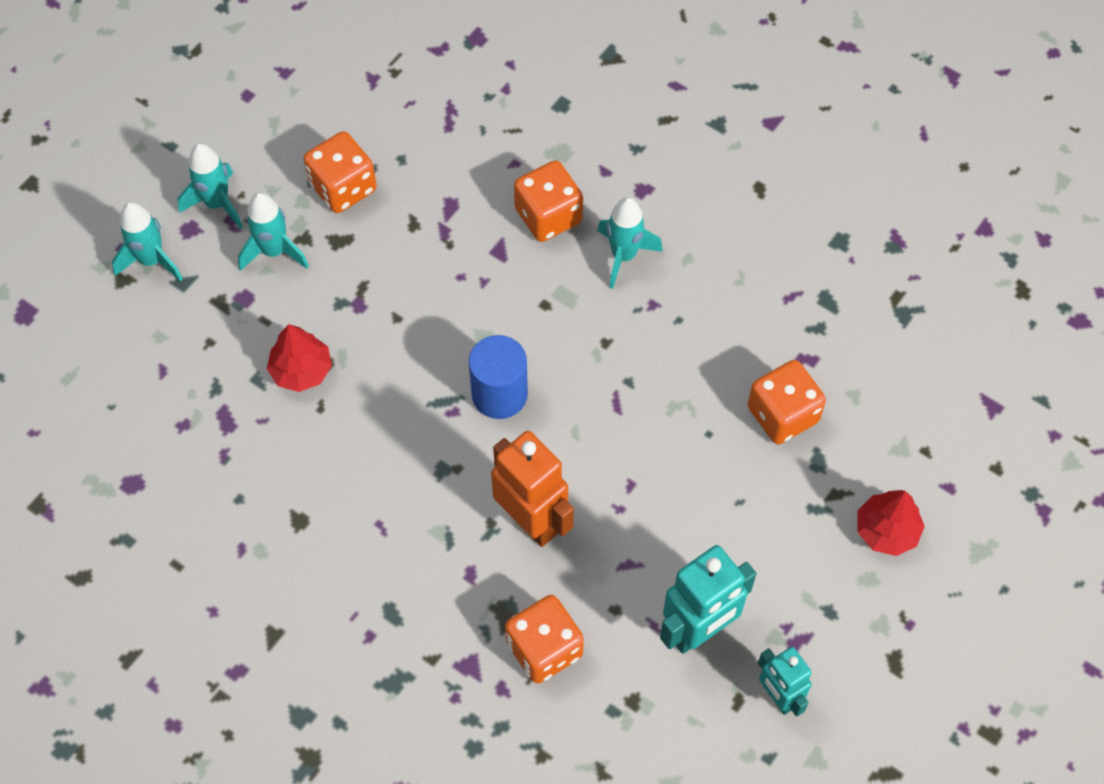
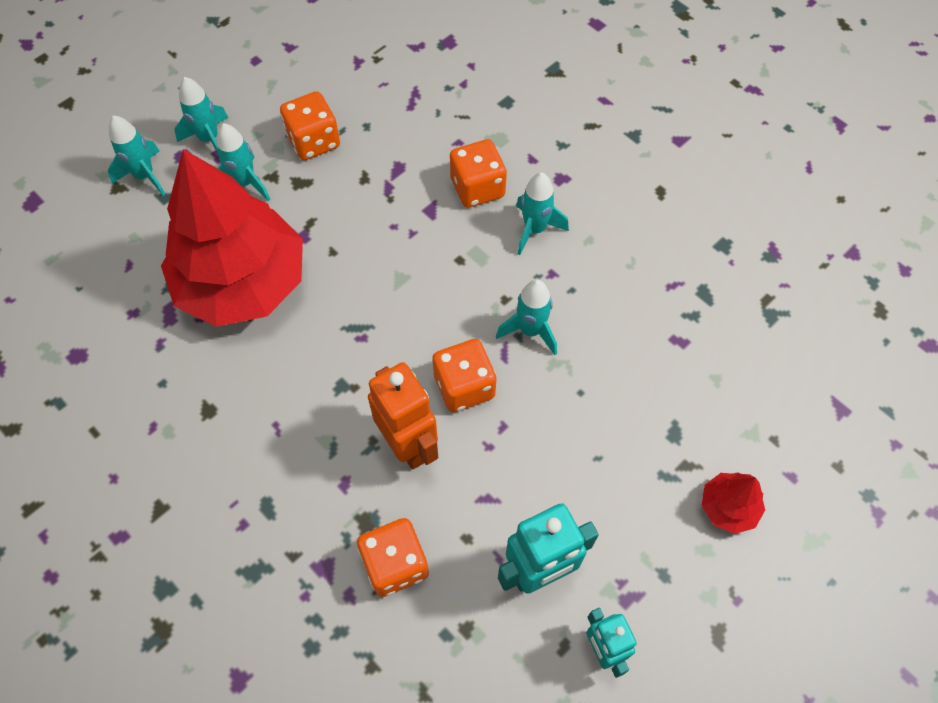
camera: 10 degrees right, 0 degrees up
red tree [267,324,332,392] -> red tree [161,149,303,327], size x2.48
blue cylinder [469,335,528,419] -> none
orange dice [748,360,826,444] -> orange dice moved to [432,339,496,412]
none -> turquoise rocket [496,280,557,355]

